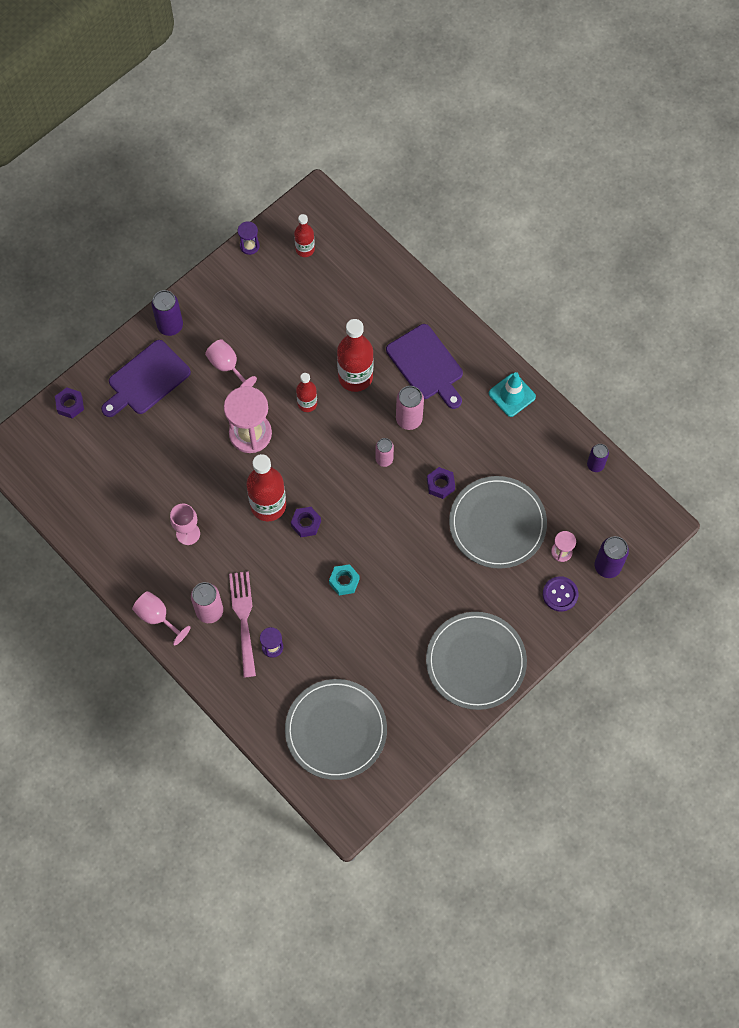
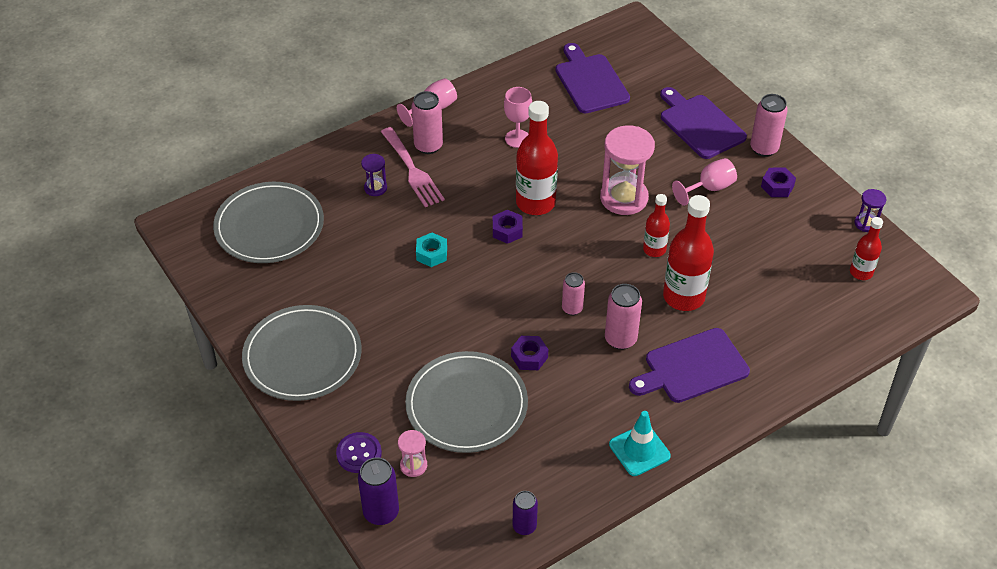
camera: 100 degrees right, 20 degrees down
purple nut [55,387,84,418] -> purple nut moved to [761,168,796,197]
purple can [151,290,183,336] -> pink can [750,94,788,157]
pink fork [229,571,256,677] -> pink fork turned 60 degrees clockwise [381,127,445,207]
none -> purple cutting board [555,43,630,113]

